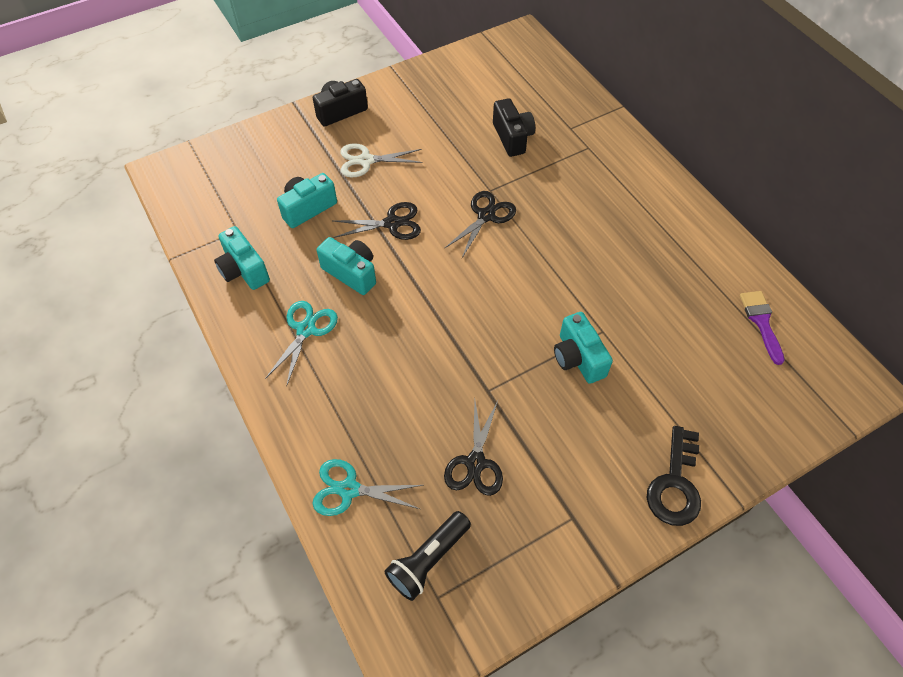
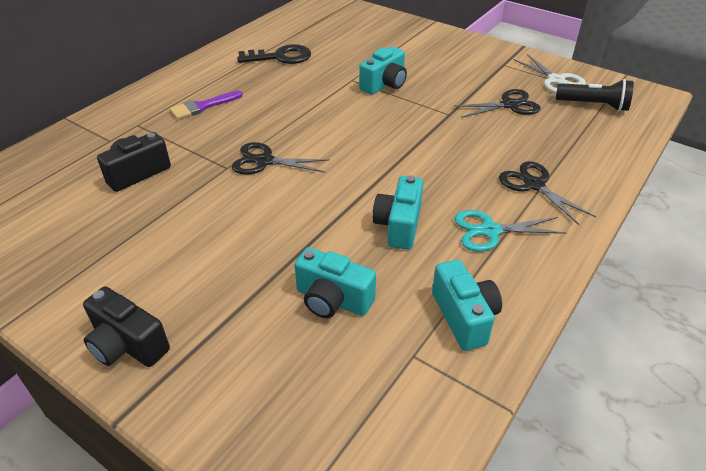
camera: 115 degrees left, 15 degrees down
turquoise camera [214,226,270,290] -> turquoise camera turned 45 degrees counterclockwise [432,260,502,351]
turquoise scissors [312,459,423,516] -> none
black scissors [333,202,421,240] -> black scissors moved to [499,161,596,225]
white scissors [340,143,423,177] -> white scissors moved to [513,54,586,93]
black key [647,426,701,526] -> black key moved to [237,44,311,64]
purple brush [740,291,785,365] -> purple brush moved to [170,91,243,120]

